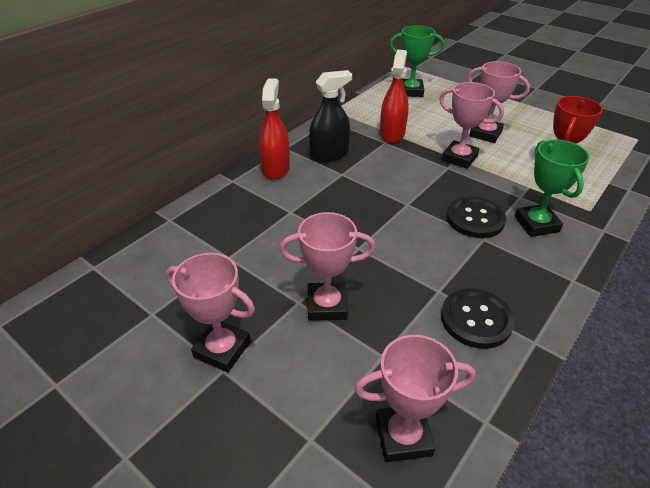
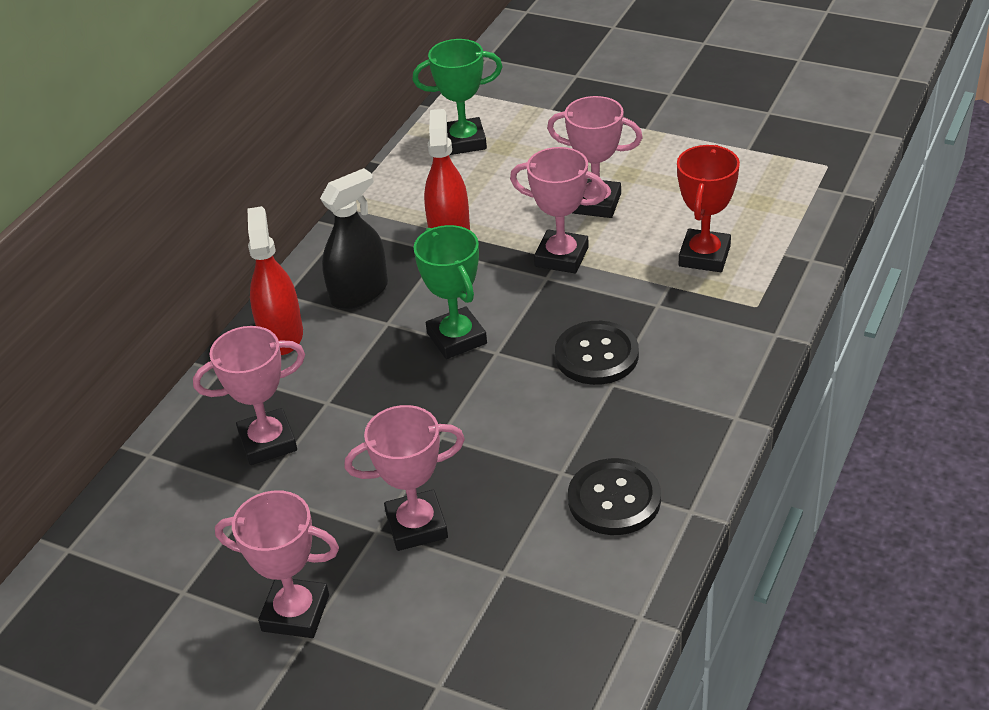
camera: 10 degrees left, 0 degrees up
pink trophy [355,335,475,462] -> pink trophy moved to [193,326,305,465]
green trophy [515,139,590,237] -> green trophy moved to [413,225,487,359]

